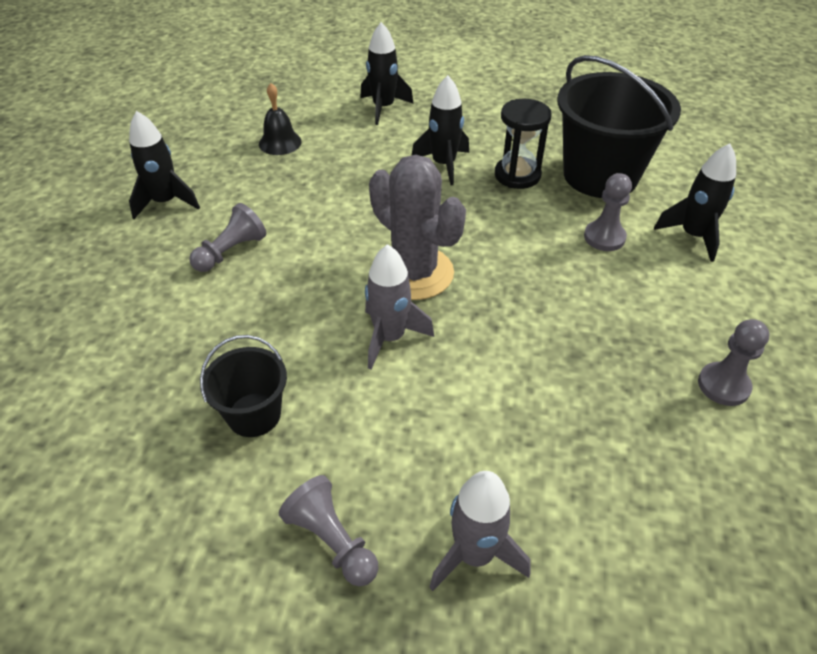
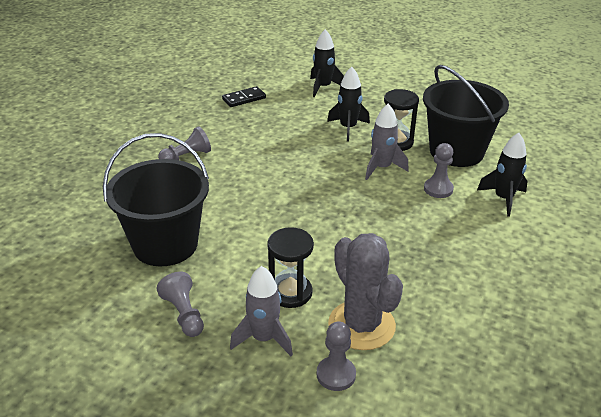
camera: 15 degrees right, 10 degrees down
black rocket [129,111,200,219] -> none
black bucket [200,335,287,437] -> black bucket [103,133,209,267], size x1.93
black bell [259,83,302,155] -> black domino [222,86,266,107]
grey rocket [365,244,434,370] -> grey rocket moved to [365,104,409,180]
grey cactus [369,155,466,300] -> grey cactus moved to [328,233,403,350]
grey pawn [698,319,769,406] -> grey pawn moved to [317,321,356,391]
none -> black hourglass [267,227,314,308]

